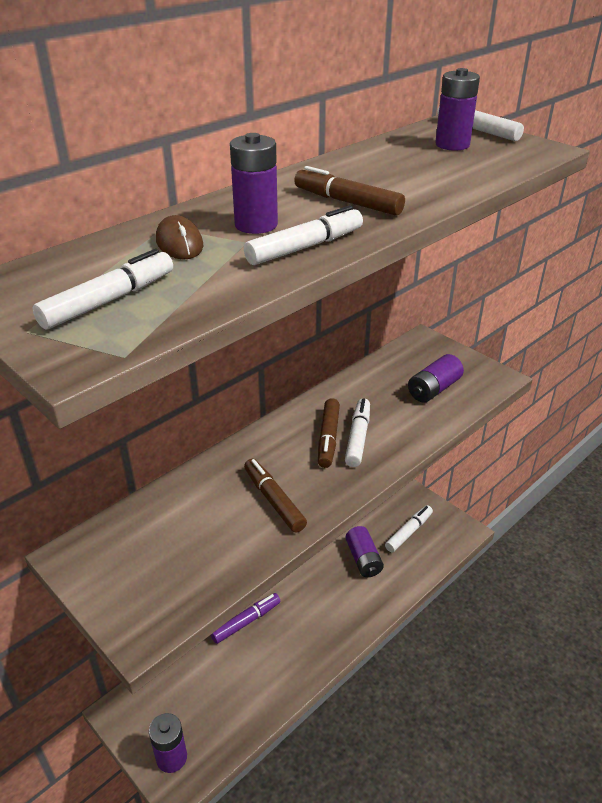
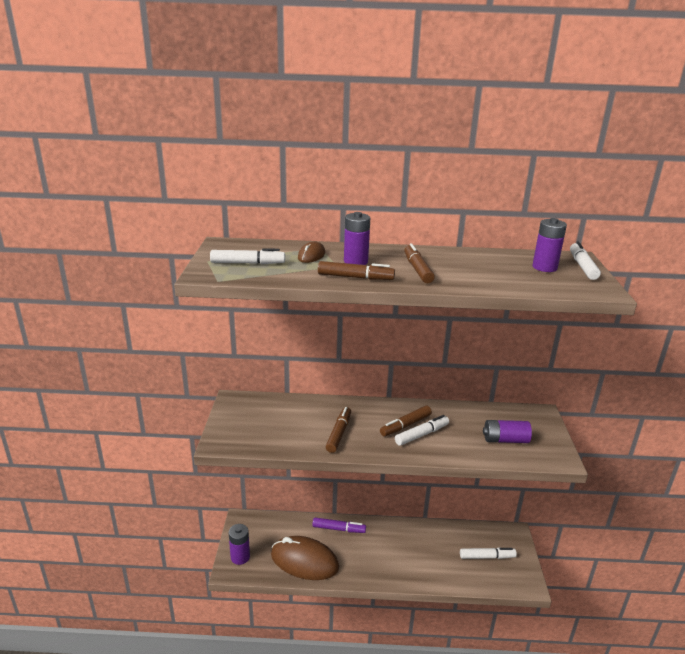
camera: 45 degrees right, 10 degrees down
white marker [244,206,363,265] -> brown marker [318,261,395,280]
purple battery [346,526,384,577] -> none
none -> brown mouse [271,536,339,580]

